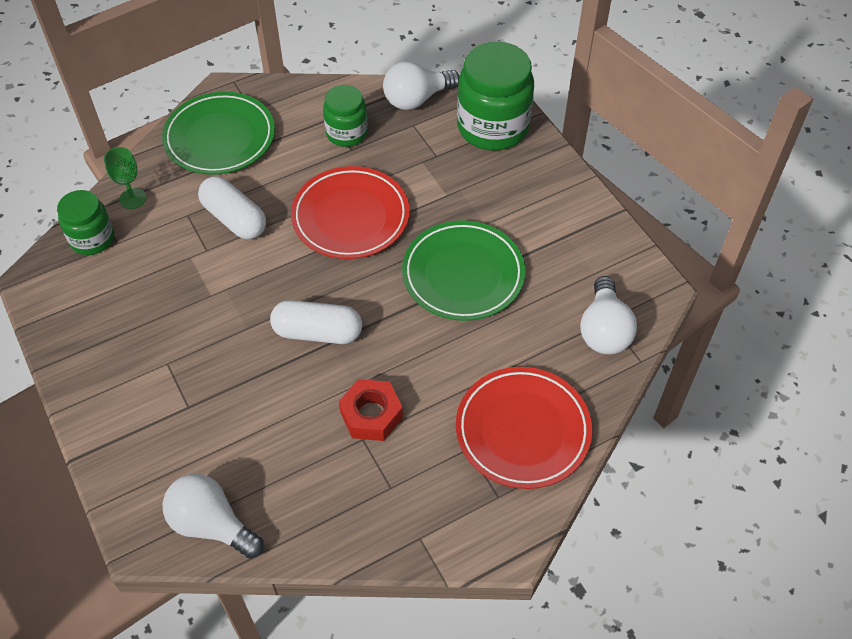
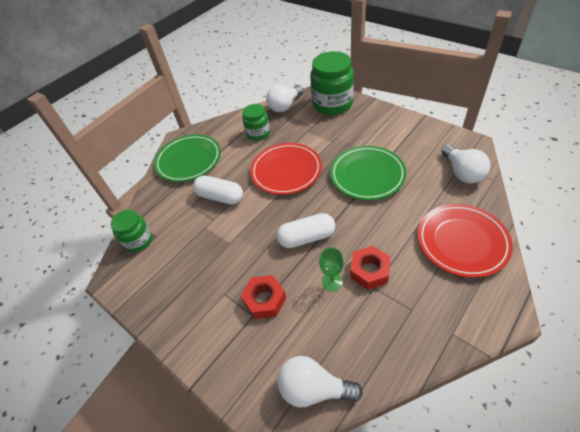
camera: 15 degrees left, 5 degrees down
green goblet [104,147,147,209] -> green goblet moved to [319,247,344,291]
none -> red nut [241,275,286,319]

